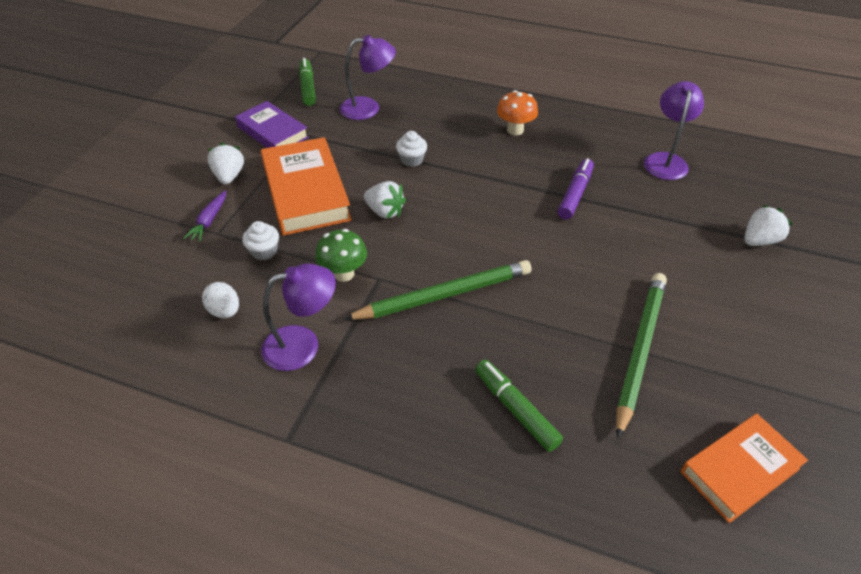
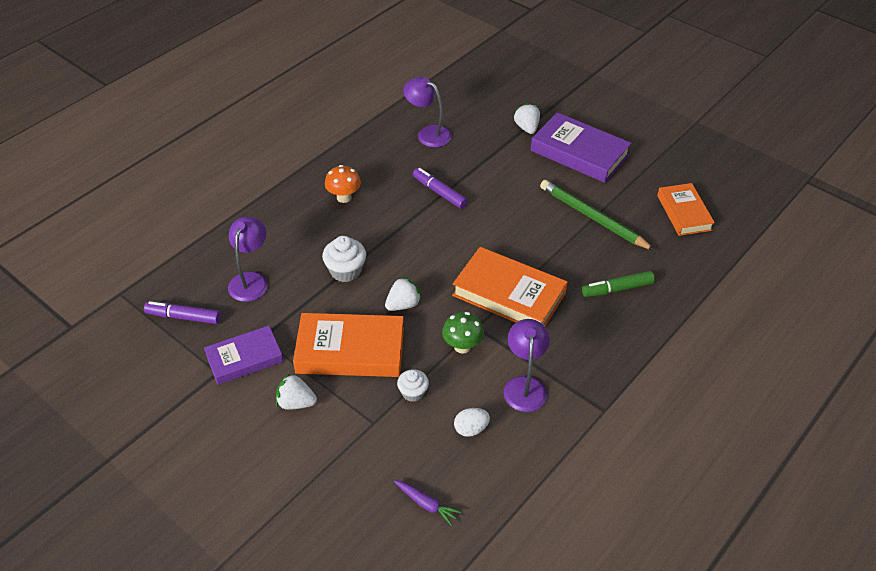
camera: 70 degrees left, 0 degrees up
purple carrot [184,190,226,242] -> purple carrot moved to [394,480,461,526]
green marker [299,58,316,106] -> purple marker [144,301,221,324]
green pencil [344,260,532,320] -> orange book [452,247,568,326]
white cupcake [396,131,427,167] -> white cupcake [322,236,366,282], size x1.54
none -> purple book [531,112,632,183]

